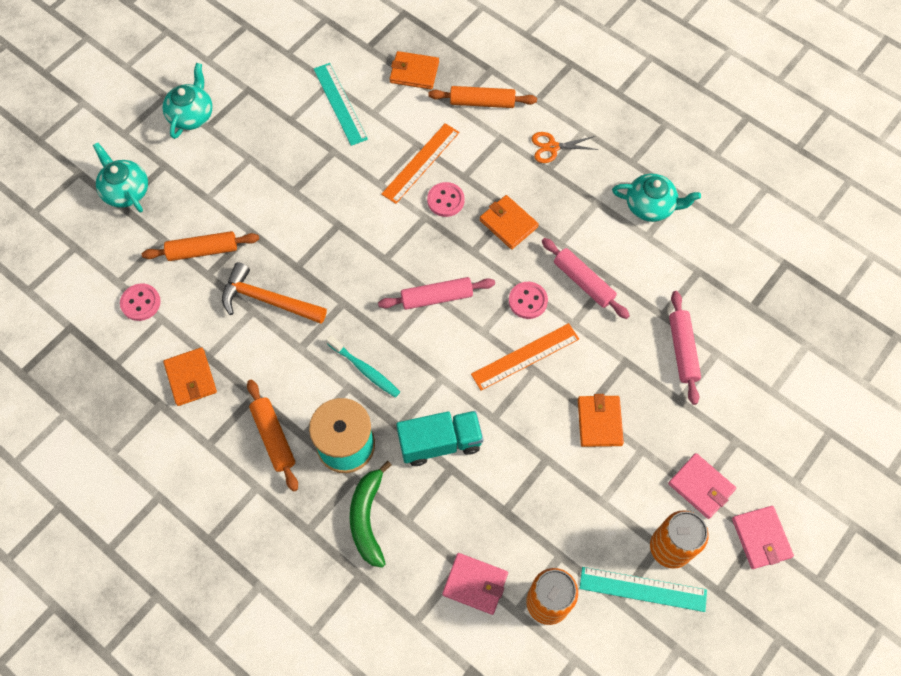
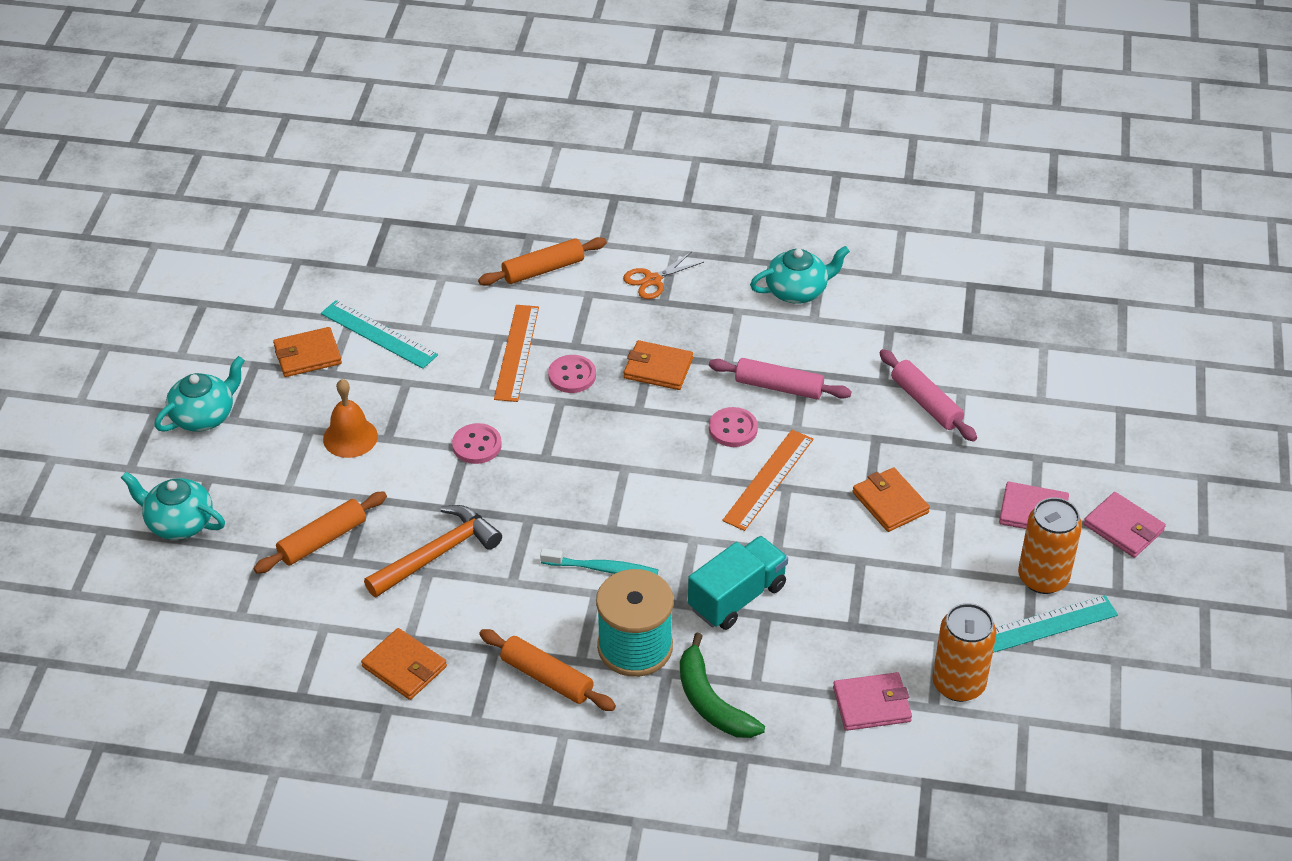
camera: 30 degrees left, 20 degrees down
pink button [120,284,161,321] -> pink button moved to [452,423,502,464]
turquoise teapot [162,63,213,139] -> turquoise teapot turned 60 degrees clockwise [154,356,245,432]
orange hammer [222,262,327,324] -> orange hammer turned 150 degrees clockwise [364,505,502,597]
pink rolling pin [378,277,495,310] -> none
orange wallet [390,51,439,89] -> orange wallet moved to [273,327,342,377]
none -> orange bell [323,379,378,458]

